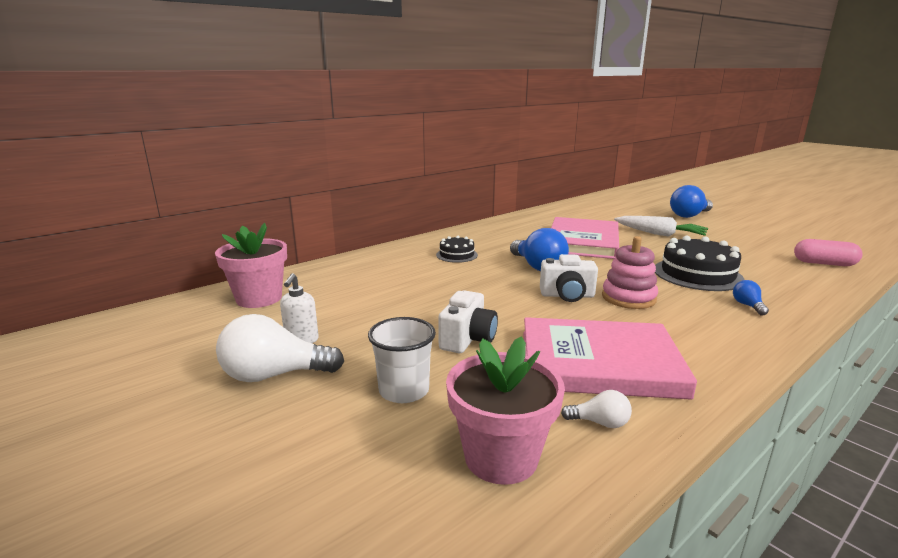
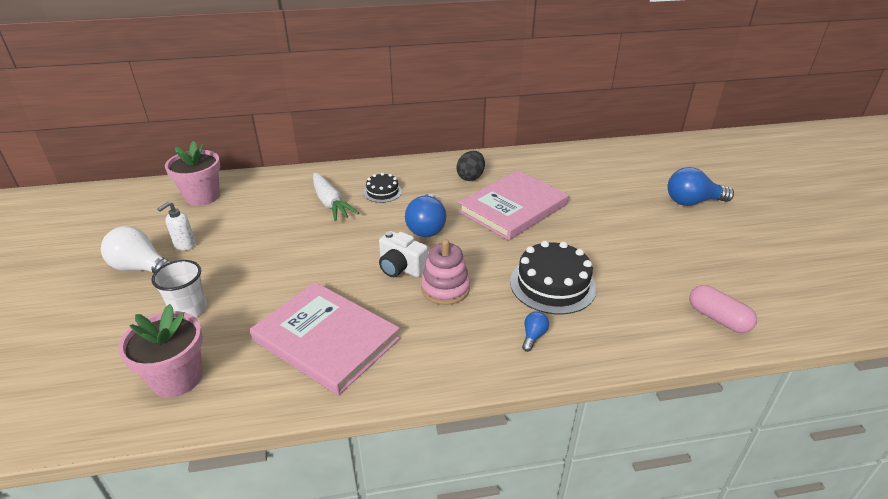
camera: 30 degrees right, 15 degrees up
white camera [438,290,498,353] -> none
white light bulb [561,390,632,428] -> none
white carrot [614,216,708,237] -> white carrot moved to [313,173,359,221]
none -> black egg [456,151,485,181]

